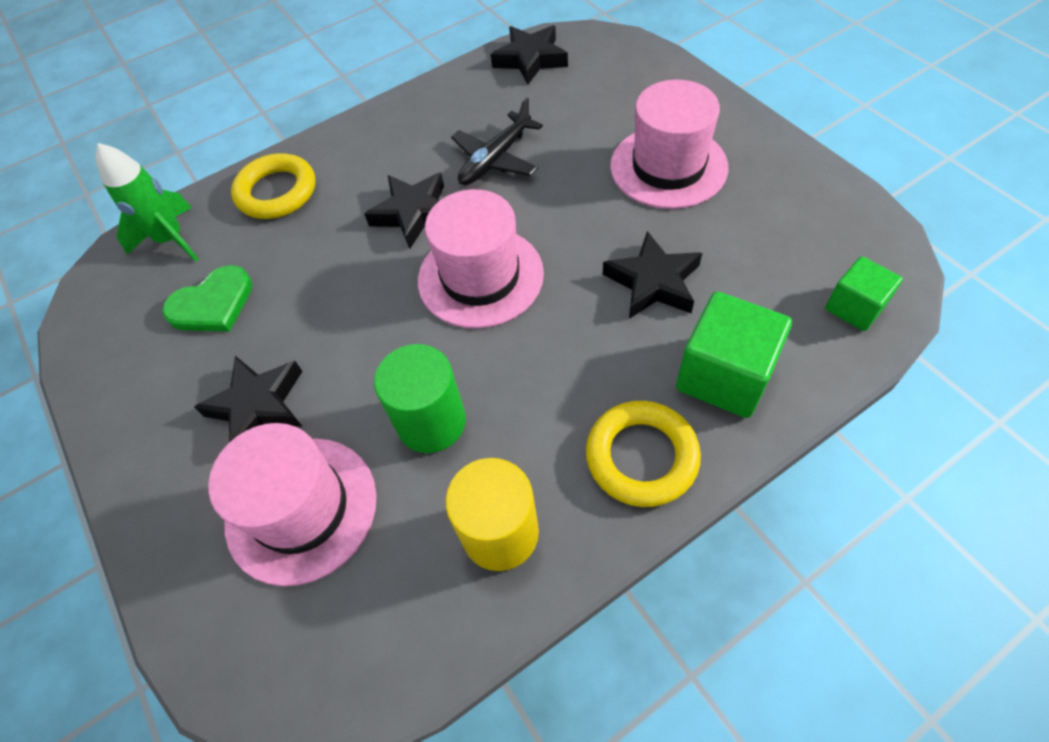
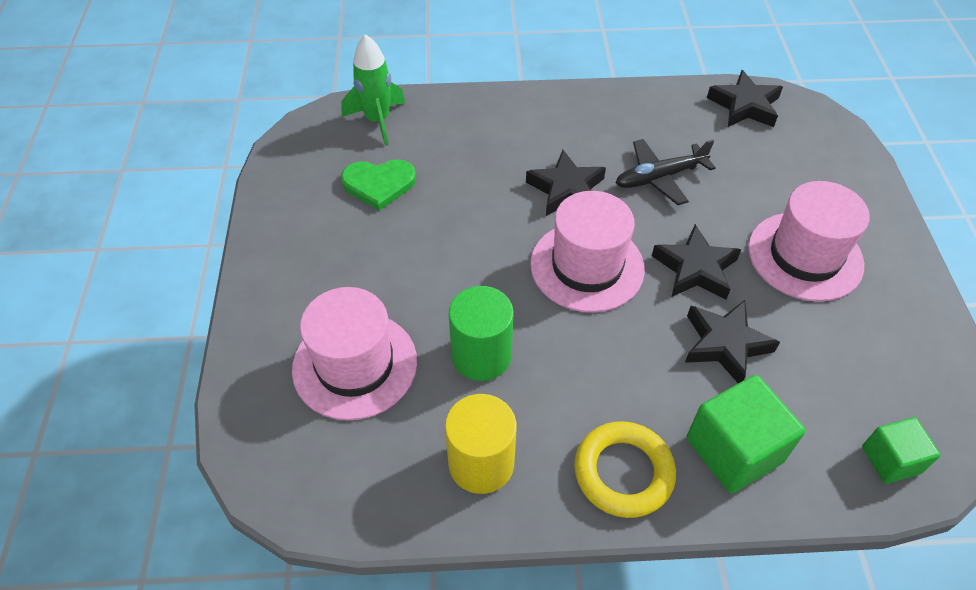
camera: 25 degrees right, 5 degrees down
black star [194,356,303,442] -> black star moved to [652,224,741,300]
yellow ring [231,153,316,219] -> none

